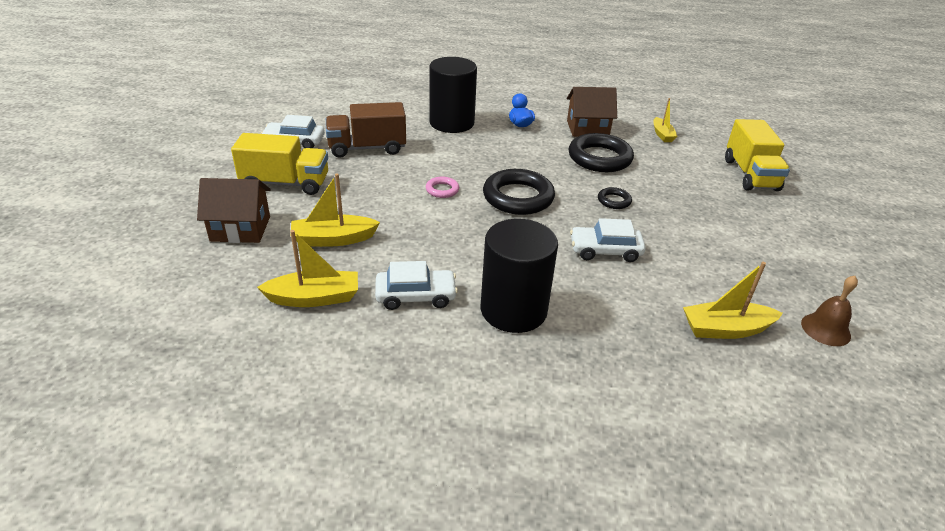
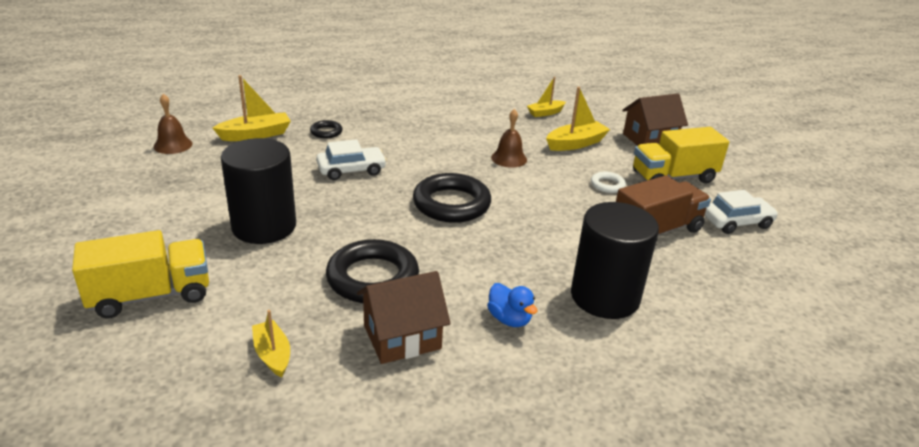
camera: 160 degrees right, 5 degrees down
yellow boat [257,230,358,307] -> yellow boat [527,77,566,117], size x0.66
white car [375,261,458,310] -> none
pink ring [426,177,459,198] -> none
black cylinder [481,219,558,333] -> black cylinder moved to [221,138,296,244]
black ring [598,187,632,209] -> black ring moved to [310,120,343,138]
yellow truck [725,119,790,191] -> yellow truck turned 90 degrees clockwise [72,230,209,318]
none -> brown bell [491,109,527,168]
none -> white ring [591,172,626,193]

